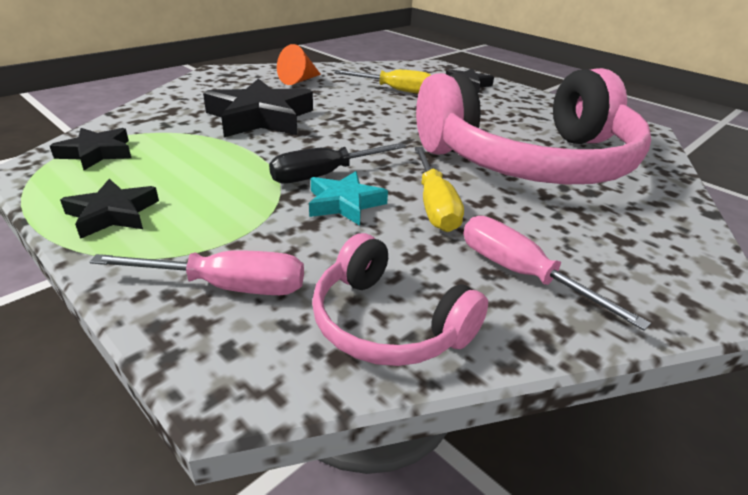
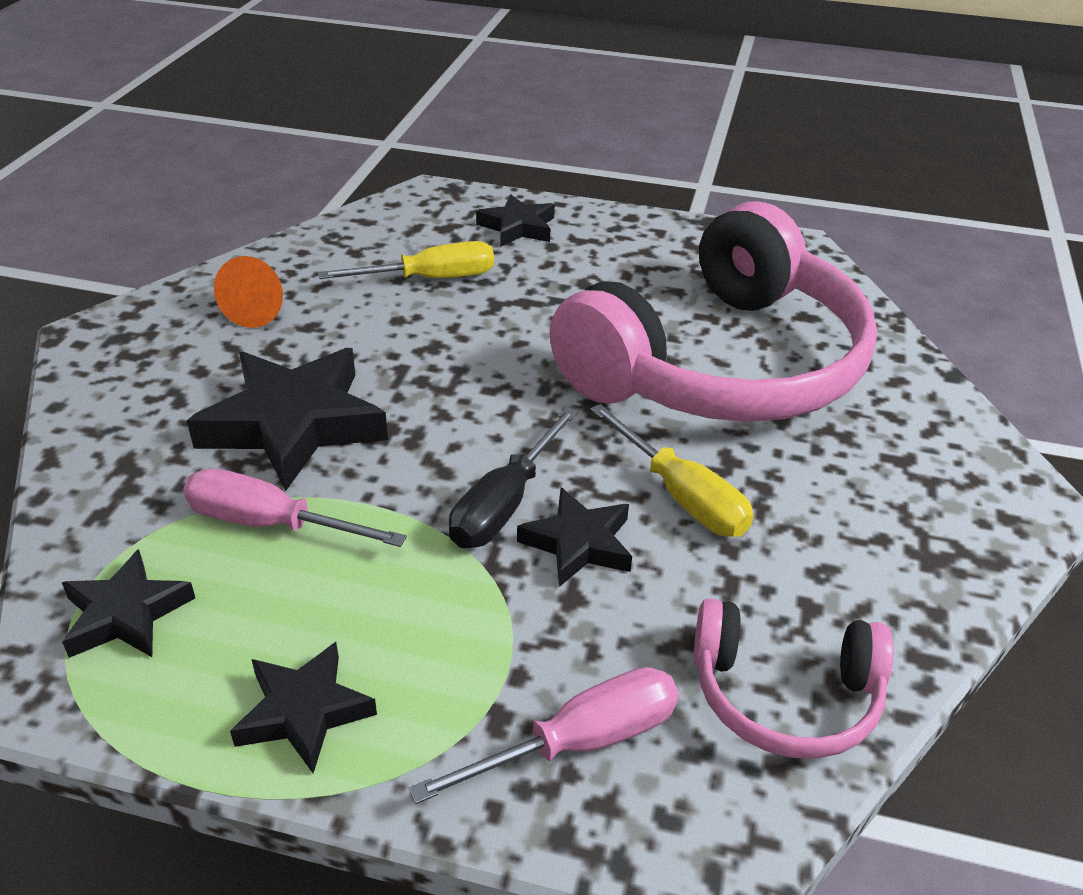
camera: 30 degrees left, 5 degrees up
turquoise star [309,171,388,226] -> black star [517,487,632,587]
pink screwdriver [463,216,651,331] -> pink screwdriver moved to [183,469,407,547]

